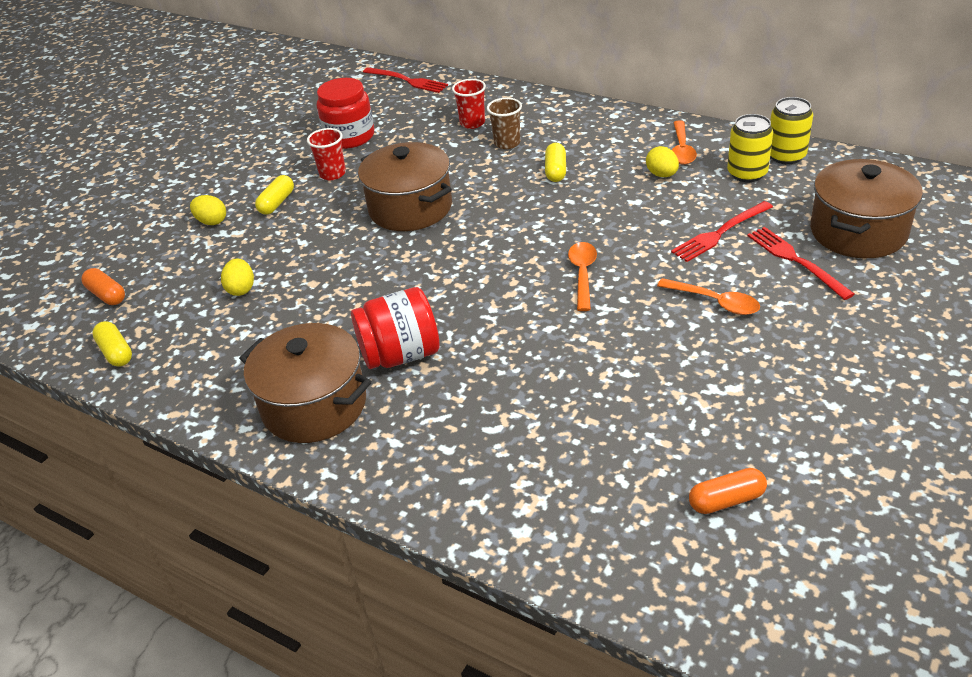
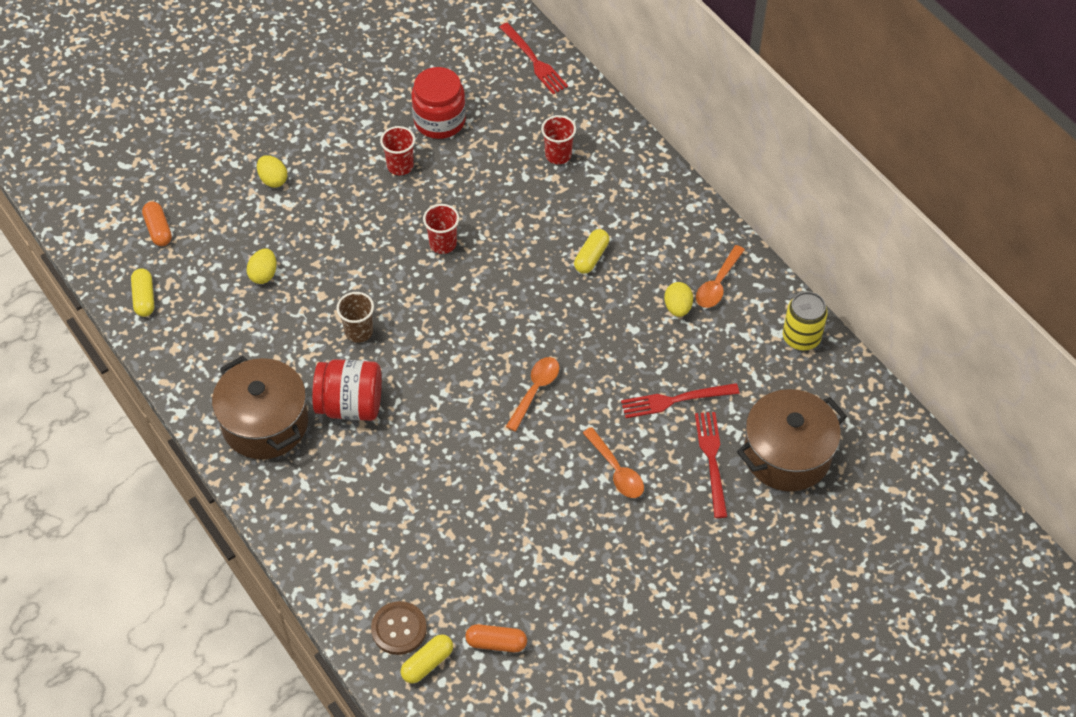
camera: 20 degrees right, 15 degrees up
yellow capsule [255,175,294,215] -> yellow capsule moved to [401,634,453,683]
brown pot [358,142,452,231] -> red cup [423,204,459,254]
brown cup [487,98,522,149] -> brown cup moved to [336,292,374,343]
yellow can [727,114,773,182] -> none
none -> brown button [371,601,427,655]

